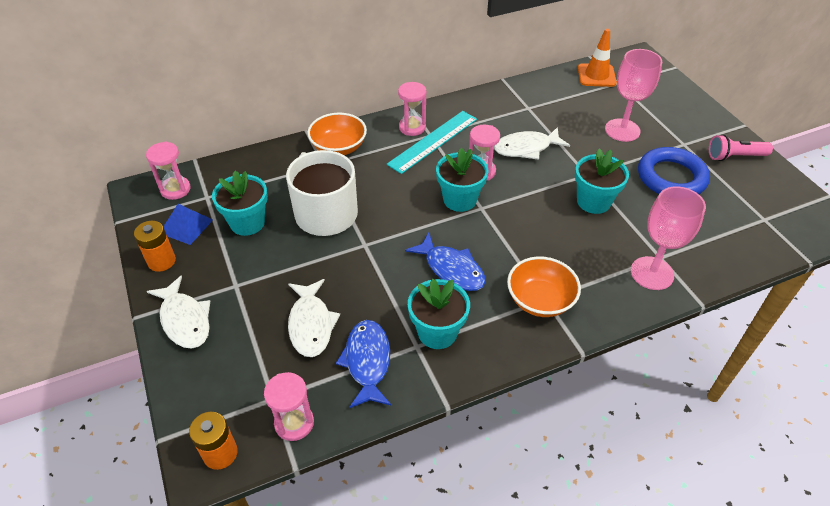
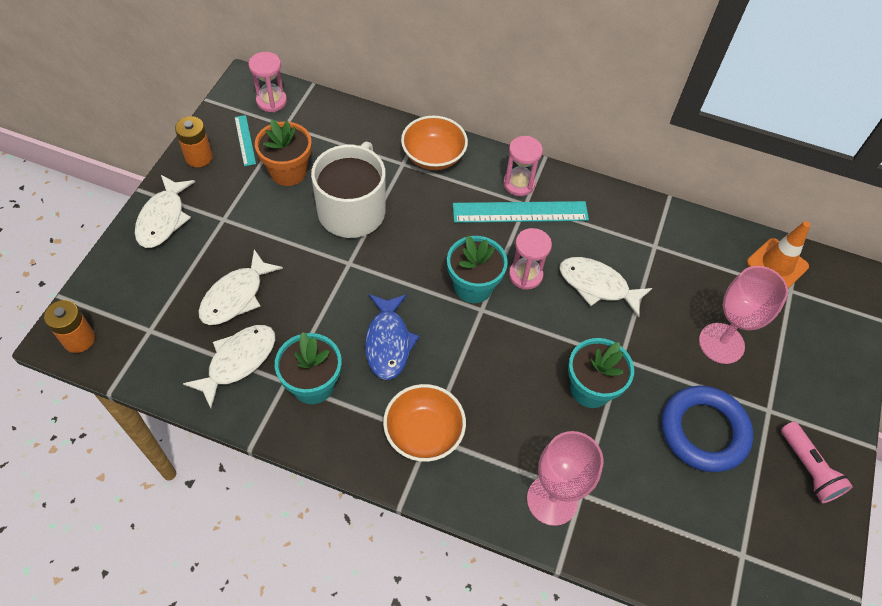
camera: 40 degrees right, 10 degrees up
blue pyramid [164,204,213,245] -> turquoise ruler [235,115,256,166]
turquoise flower pot [212,171,268,236] -> orange flower pot [255,119,312,186]
pink hourglass [264,372,314,441] -> none
blue fish [336,320,391,408] -> white fish [183,325,275,408]
pink flashlight [709,134,773,161] -> pink flashlight turned 150 degrees counterclockwise [781,422,853,503]

